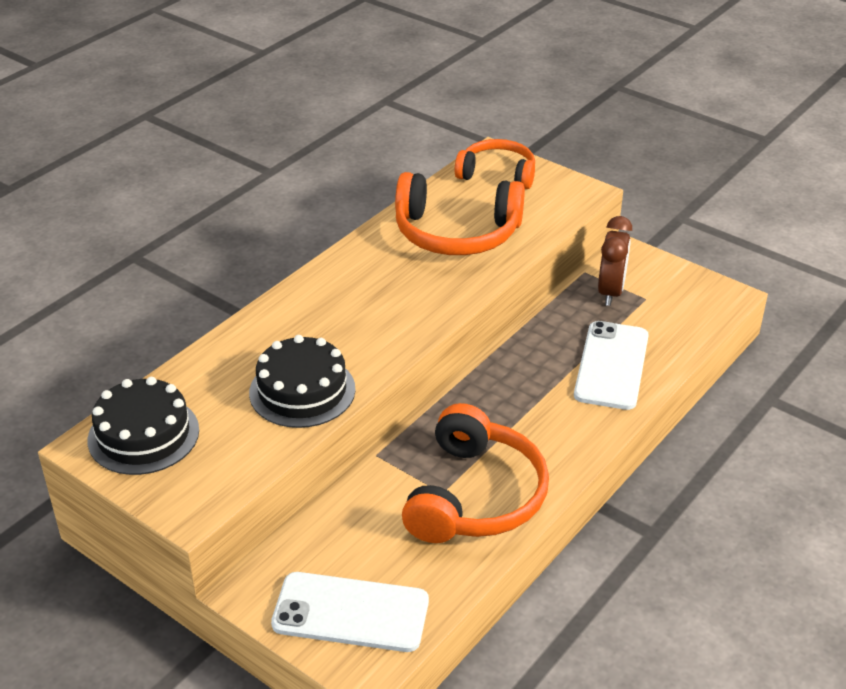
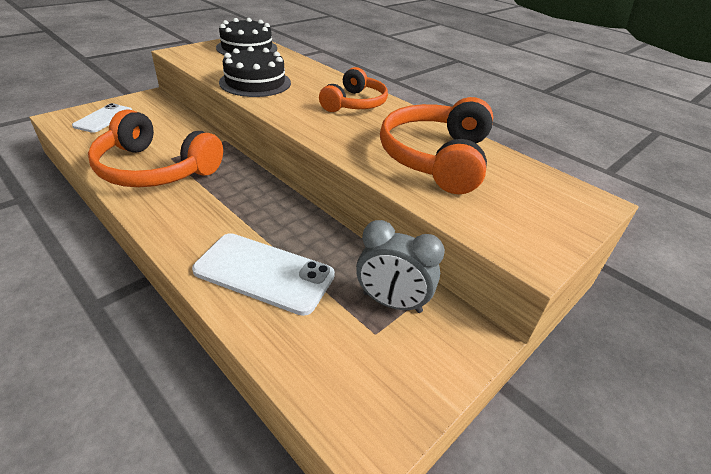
camera: 95 degrees right, 0 degrees up
white phone [271,572,429,652] -> white phone [72,103,132,133], size x0.64
orange headphones [455,139,535,189] -> orange headphones moved to [319,67,388,112]
brown clock [598,216,632,306] -> grey clock [356,220,445,313]

